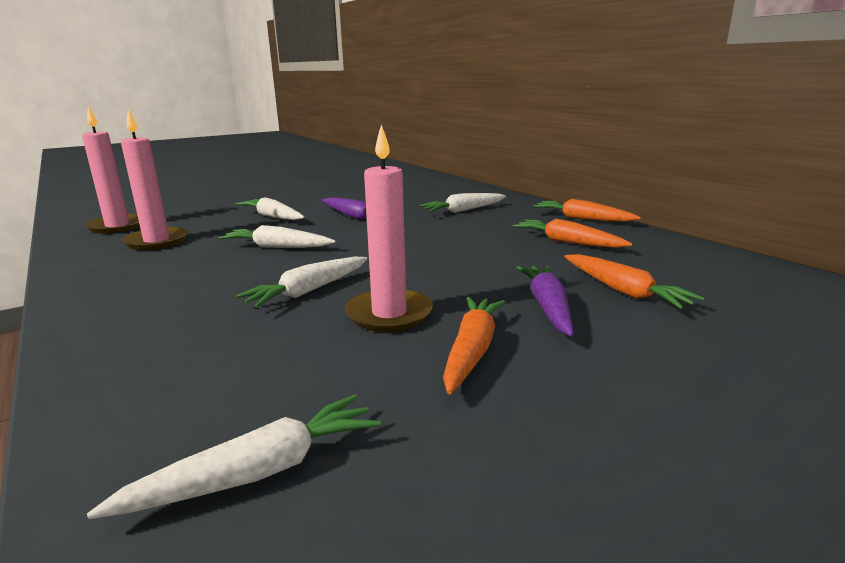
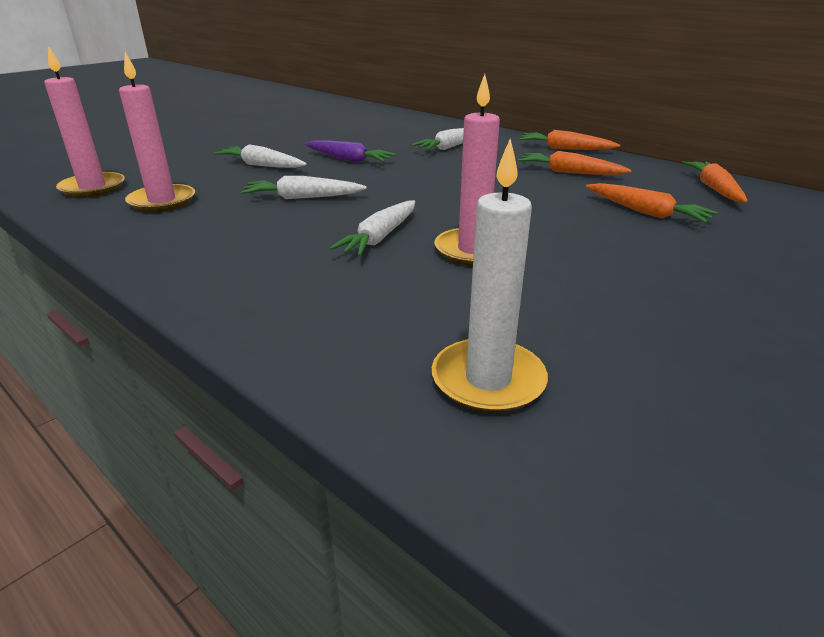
camera: 15 degrees left, 10 degrees up
white carrot [87,395,381,519] -> white candle [432,139,548,413]
orange carrot [443,297,506,394] -> orange carrot moved to [681,161,748,202]
purple carrot [516,266,574,337] -> none

